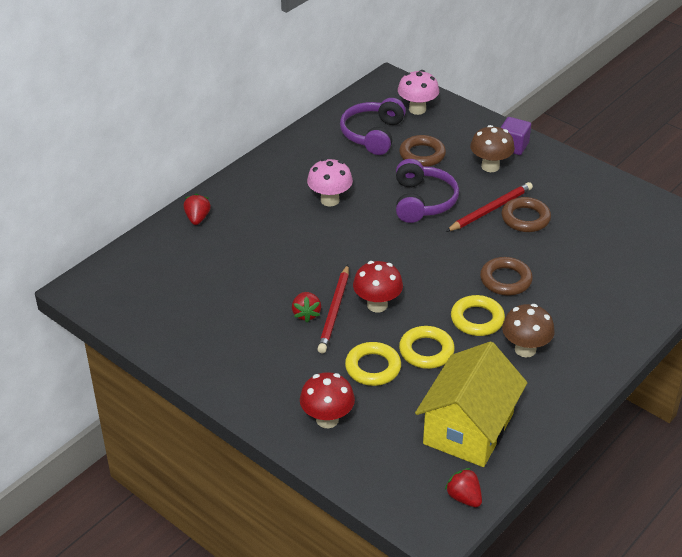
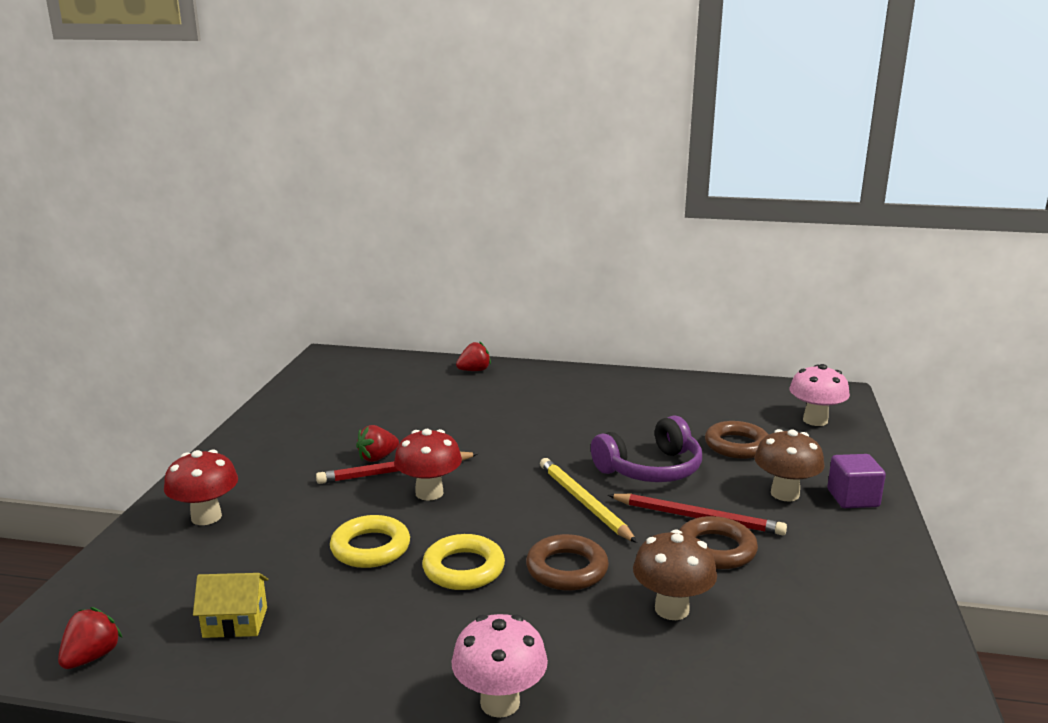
camera: 60 degrees right, 20 degrees down
pink mushroom [307,158,353,206] -> pink mushroom moved to [451,614,548,718]
purple headphones [340,98,406,155] -> none
yellow ring [345,342,401,386] -> none
yellow house [415,341,527,467] -> yellow house [193,573,268,638], size x0.45
brown mushroom [502,304,555,357] -> brown mushroom moved to [633,529,717,620]
none -> yellow pencil [540,458,637,543]

